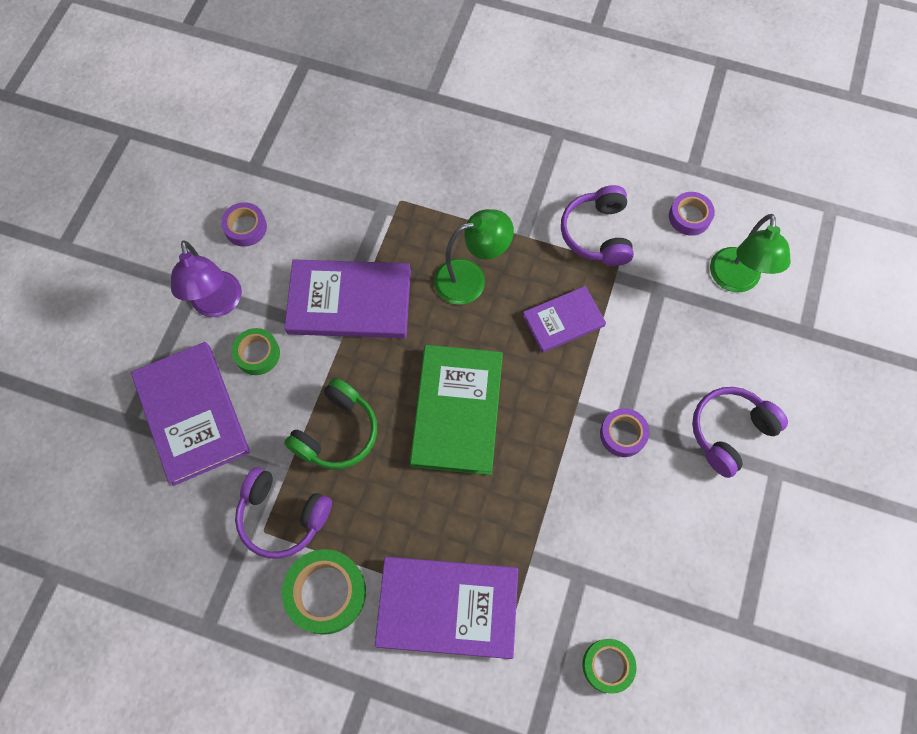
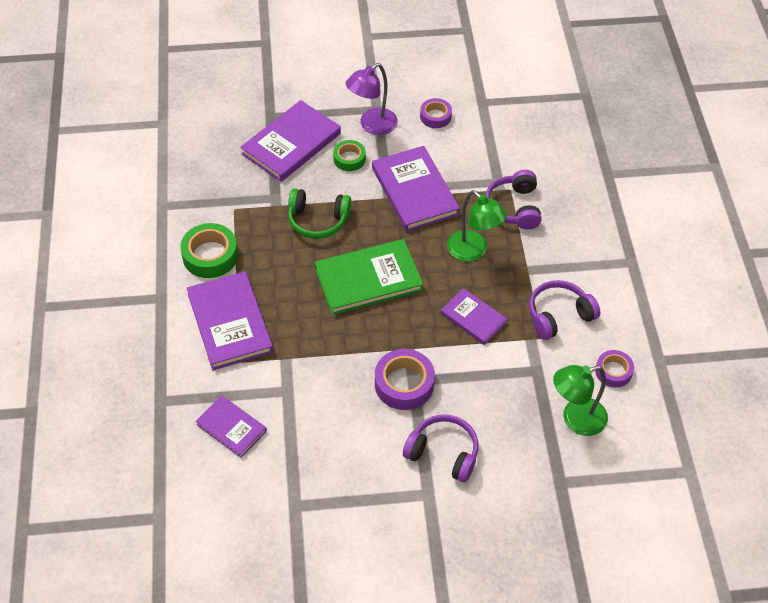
camera: 65 degrees right, 15 degrees down
purple headphones [235,467,332,559] -> purple headphones moved to [485,170,542,230]
green tape [582,639,636,694] -> purple book [196,395,267,458]
purple tape [600,408,649,457] -> purple tape [375,349,435,410], size x1.61

